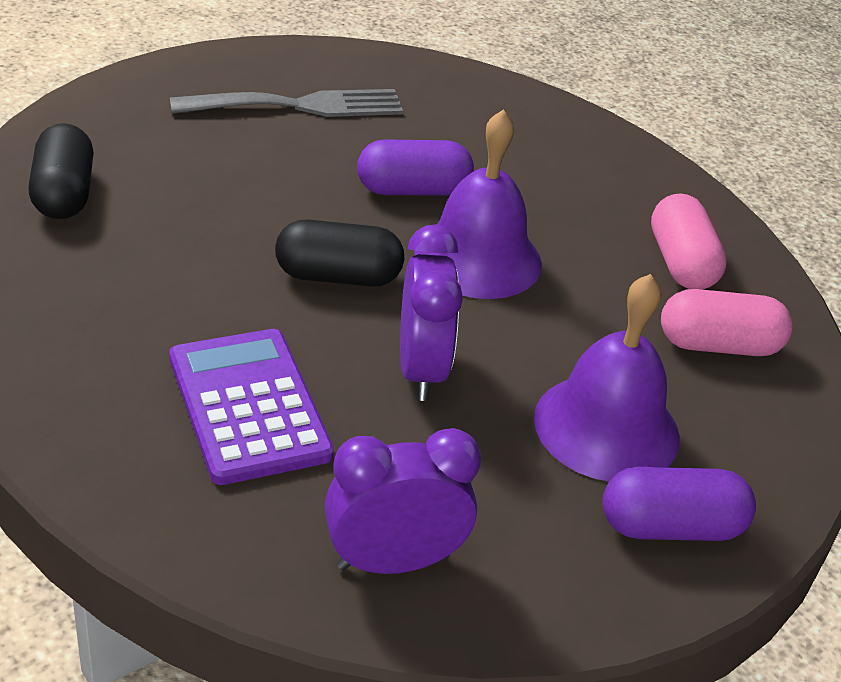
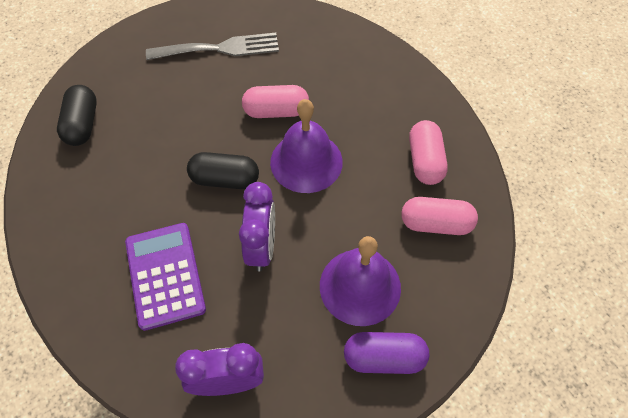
camera: 10 degrees right, 20 degrees up
purple capsule [357,139,474,196] -> pink capsule [242,85,309,118]

